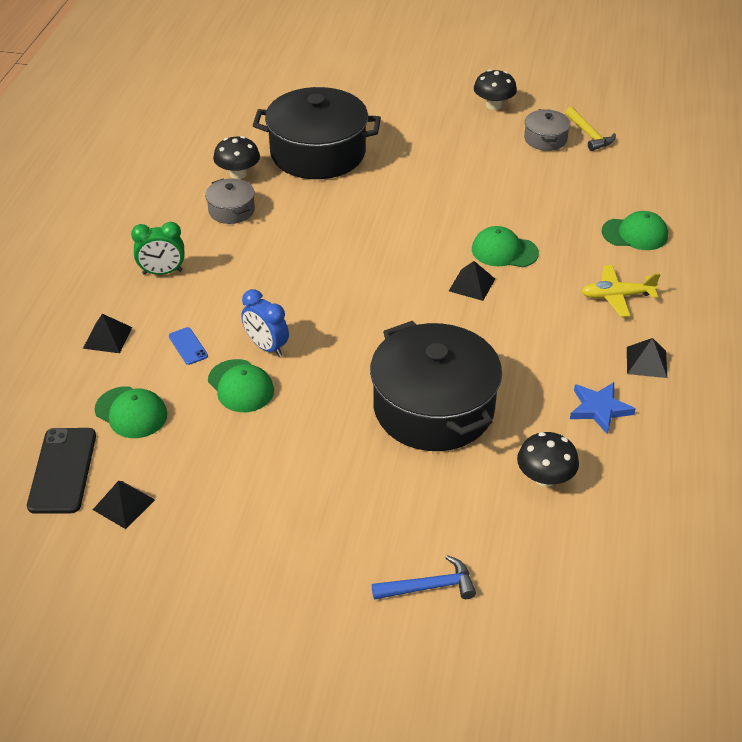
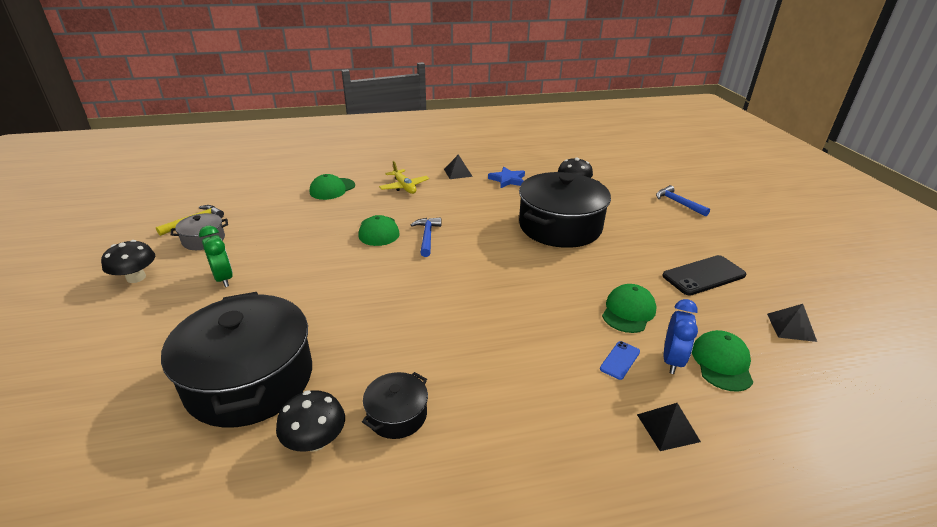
camera: 115 degrees left, 10 degrees down
black phone [27,428,96,514] -> black phone moved to [662,255,746,295]
green clock [131,222,185,275] -> green clock moved to [199,226,233,287]
grey pot [205,179,255,224] -> black pot [362,372,428,439]
blue clock [241,289,289,357] -> blue clock moved to [664,299,698,374]
black pyramid [449,261,495,301] -> blue hammer [411,218,441,257]
green cap [601,211,668,250] -> green cap turned 120 degrees counterclockwise [310,174,355,200]

